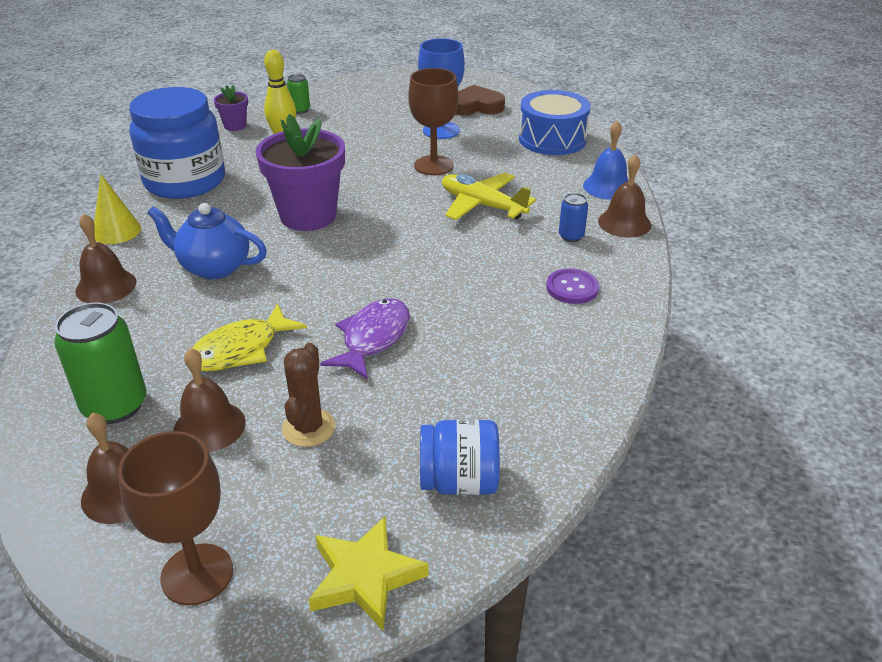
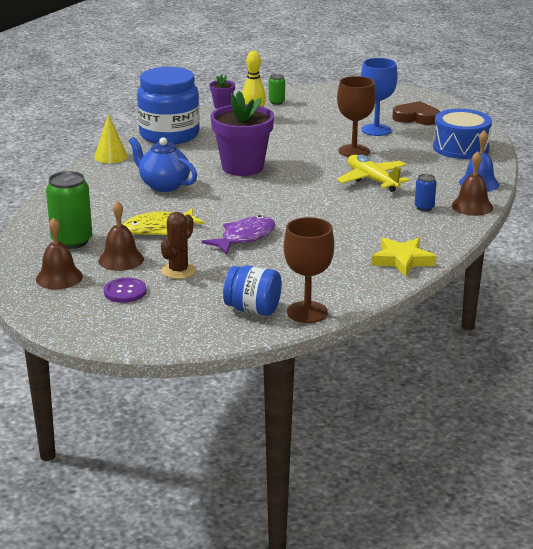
camera: 20 degrees right, 10 degrees down
brown bell [75,214,136,304] -> none
brown goblet [118,431,233,606] -> brown goblet moved to [284,217,334,323]
yellow star [309,516,429,630] -> yellow star moved to [371,238,437,277]
purple button [546,268,599,304] -> purple button moved to [104,278,146,303]

